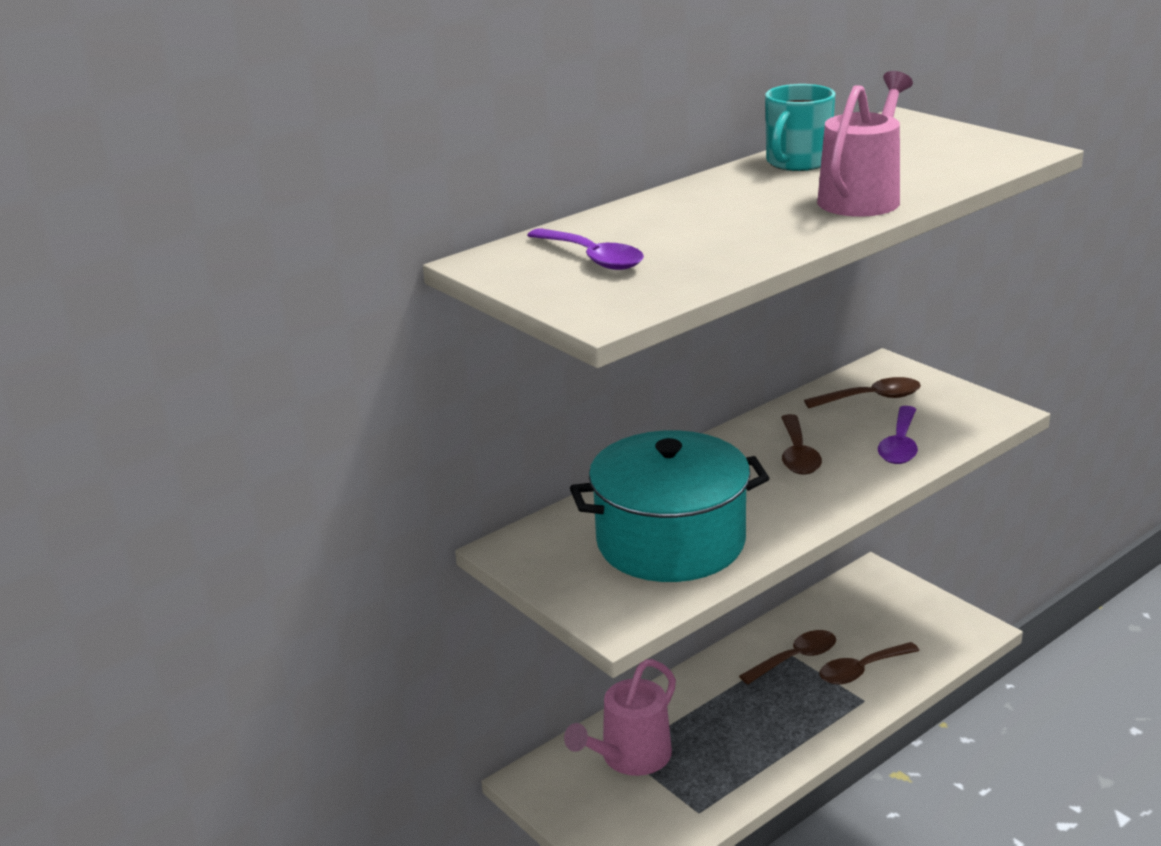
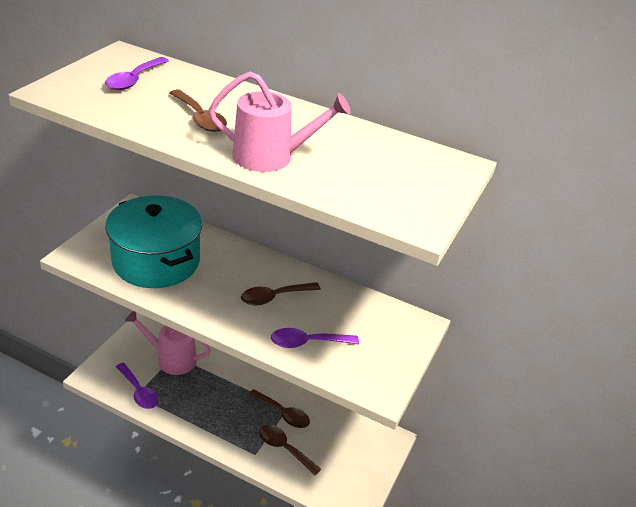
camera: 60 degrees right, 10 degrees up
turquoise mug [765,84,835,171] -> none
brown spoon [804,377,921,408] -> brown spoon moved to [170,90,227,132]
none -> purple spoon [116,363,158,409]

